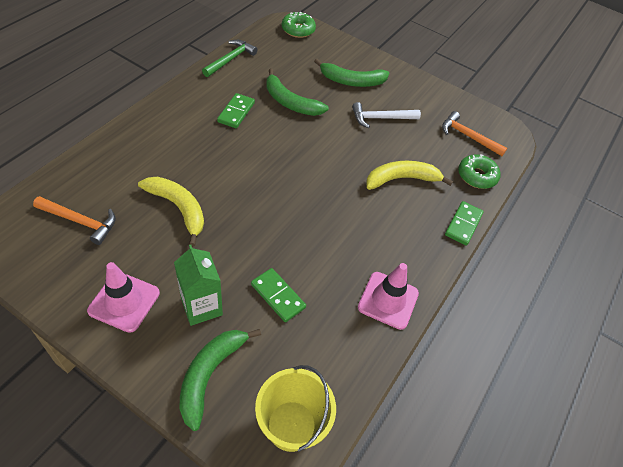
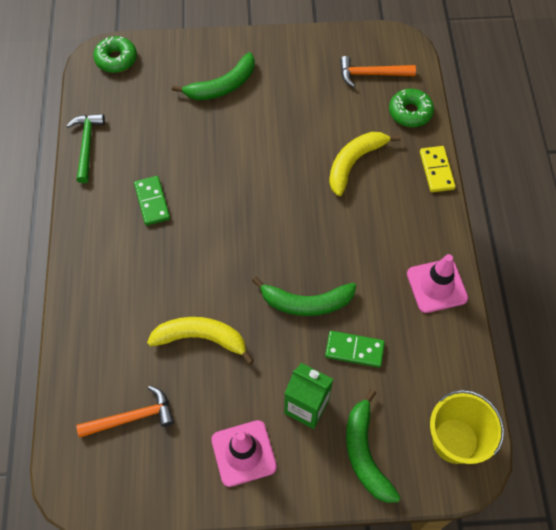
camera: 30 degrees left, 10 degrees up
green banana [267,69,329,116] -> green banana moved to [252,277,356,316]
white hammer [352,102,421,128] -> none
green domino [445,201,484,246] -> yellow domino [420,146,456,192]

